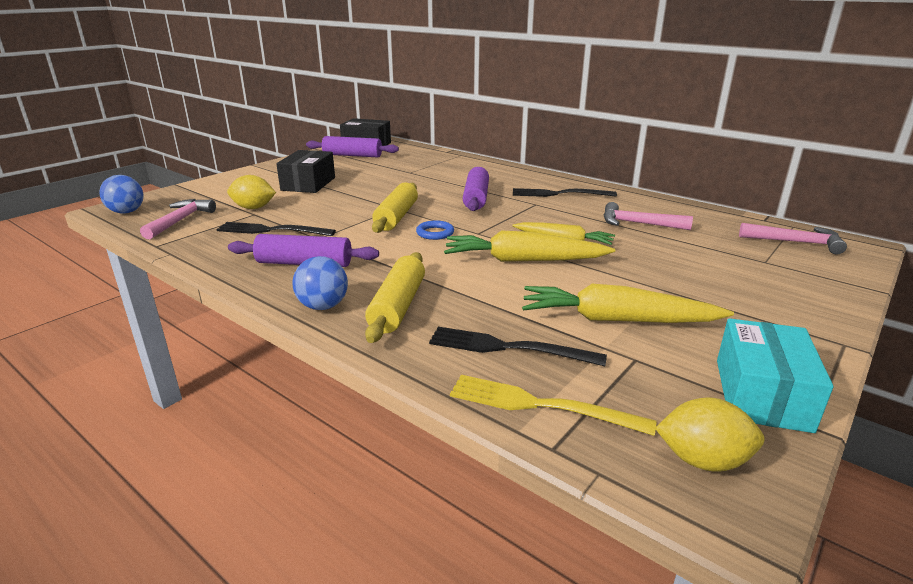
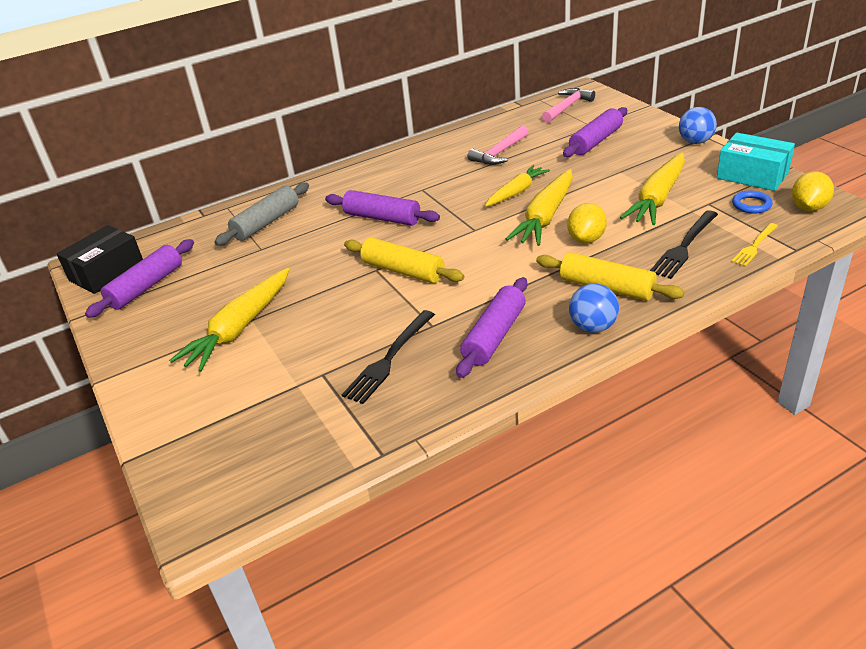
camera: 65 degrees left, 10 degrees up
blue ball [99,175,144,213] -> blue ball moved to [679,107,717,144]
pink hammer [140,199,216,239] -> none
yellow lemon [227,175,276,209] -> yellow lemon moved to [567,203,607,243]
black box [276,150,335,193] -> yellow carrot [169,268,289,372]
blue ring [416,220,454,240] -> blue ring moved to [732,190,773,214]
yellow fork [450,375,656,436] -> yellow fork [731,223,778,267], size x0.65
black fork [513,188,617,197] -> none
none -> grey rolling pin [214,183,309,246]
none -> purple rolling pin [563,107,627,157]

